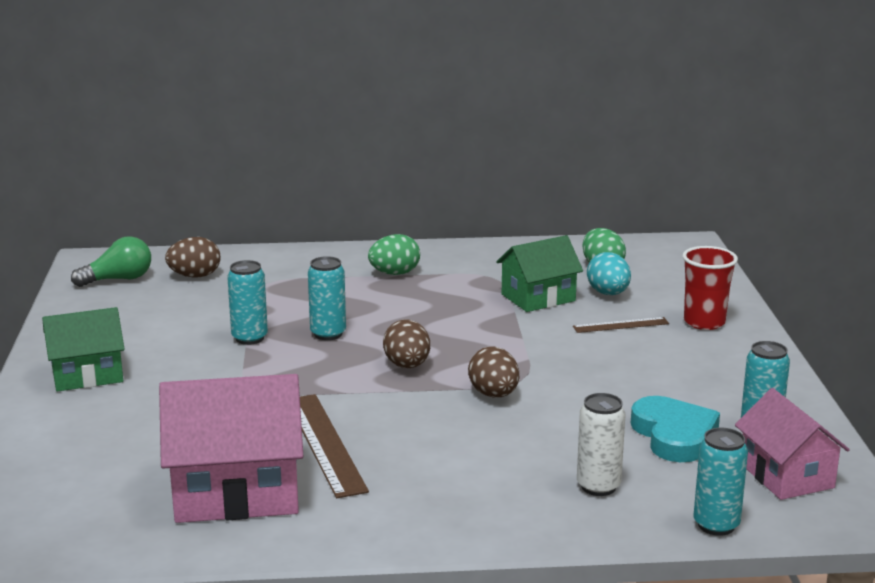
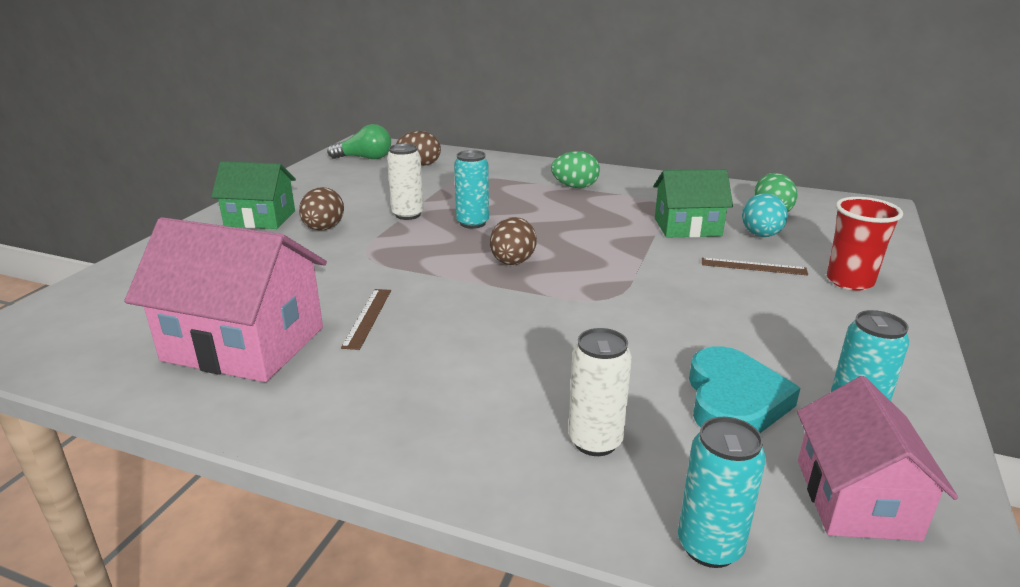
camera: 25 degrees right, 5 degrees up
turquoise can [227,260,268,345] -> white can [387,143,424,220]
brown ruler [300,394,369,498] -> brown ruler [341,289,391,350], size x0.56
brown egg [468,347,519,397] -> brown egg moved to [299,187,344,231]

